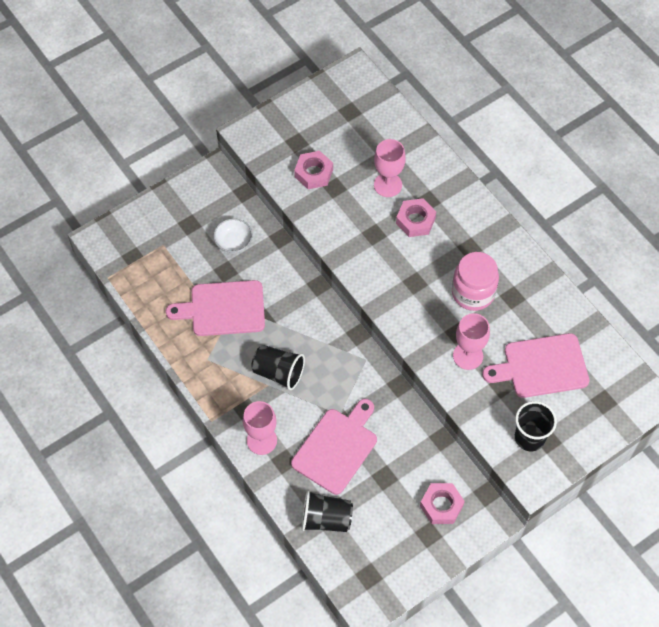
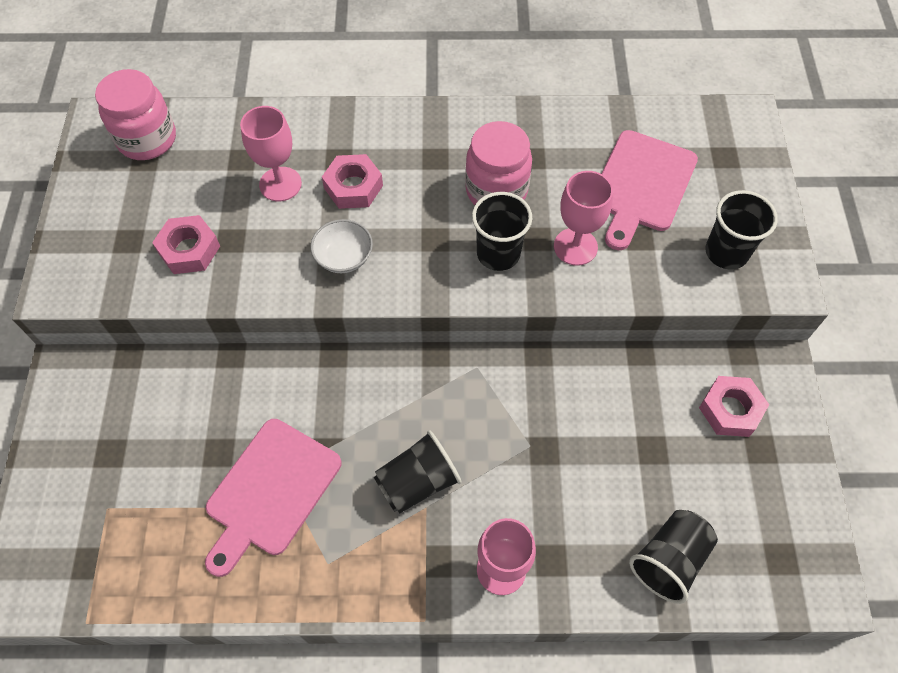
camera: 55 degrees left, 0 degrees up
white bowl [213,218,253,253] -> white bowl moved to [310,219,373,273]
pink cutting board [291,399,377,495] -> none
none -> pink jar [95,69,176,160]
none -> black cup [472,192,532,271]

